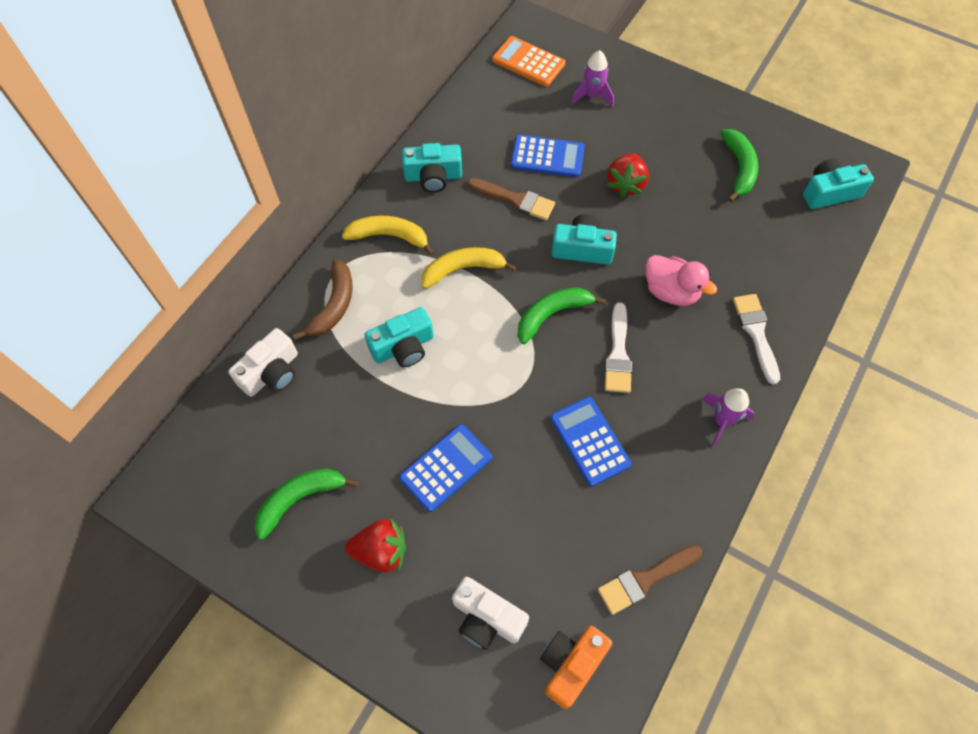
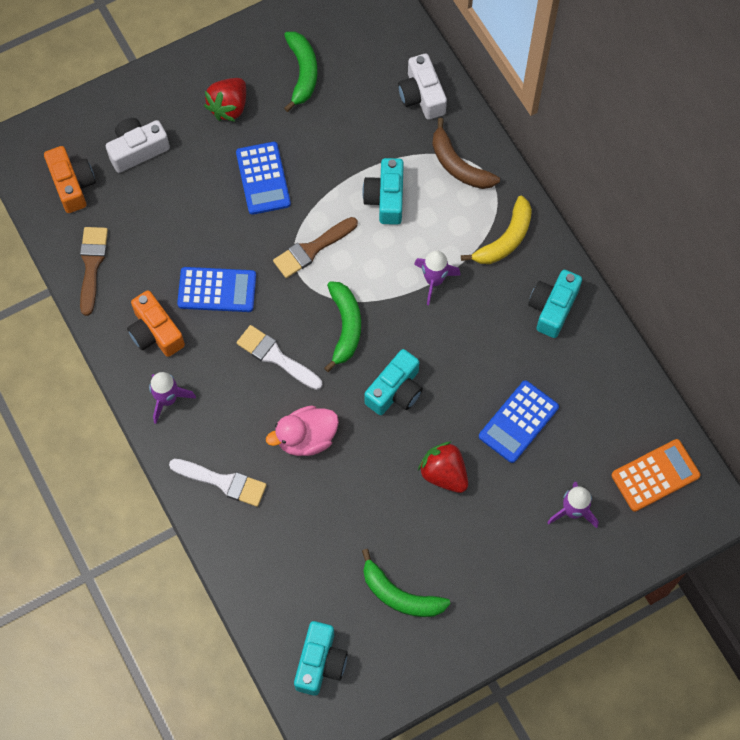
camera: 120 degrees right, 5 degrees up
yellow banana [421,247,517,289] -> purple rocket [414,250,461,305]
brown brush [468,178,555,220] -> brown brush moved to [273,217,358,278]
none -> orange camera [127,290,185,357]

